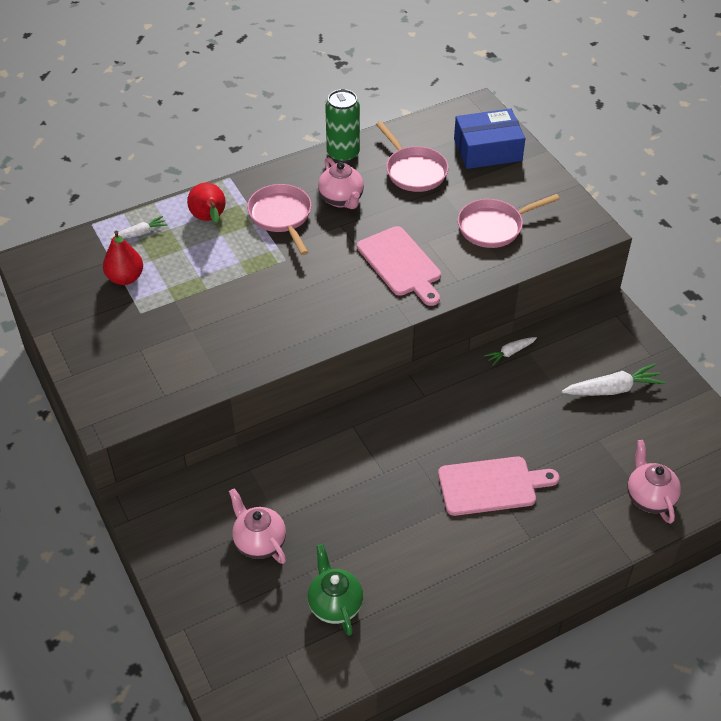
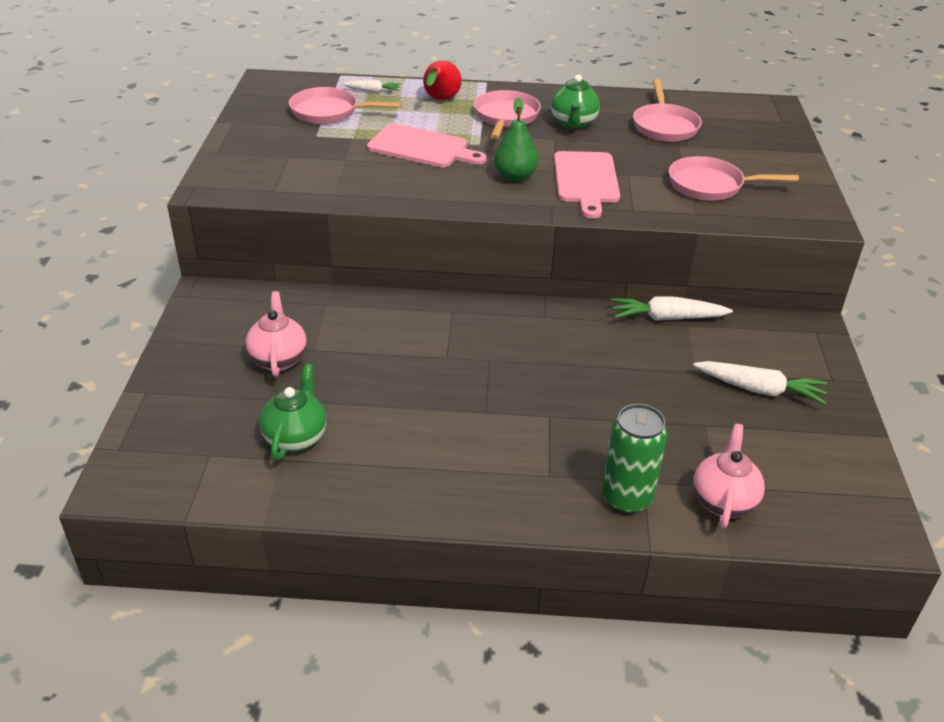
camera: 30 degrees right, 10 degrees down
red pear [103,231,143,285] -> pink pan [289,87,402,124]
pink teapot [318,157,364,209] -> green teapot [551,74,600,129]
green can [325,89,360,163] -> green can moved to [602,404,667,514]
pink cutting board [438,456,559,516] -> pink cutting board moved to [367,123,487,167]
blue box [454,109,525,169] -> none
white carrot [484,337,537,366] -> white carrot [611,296,733,320], size x1.71
none -> green pear [494,97,538,182]

